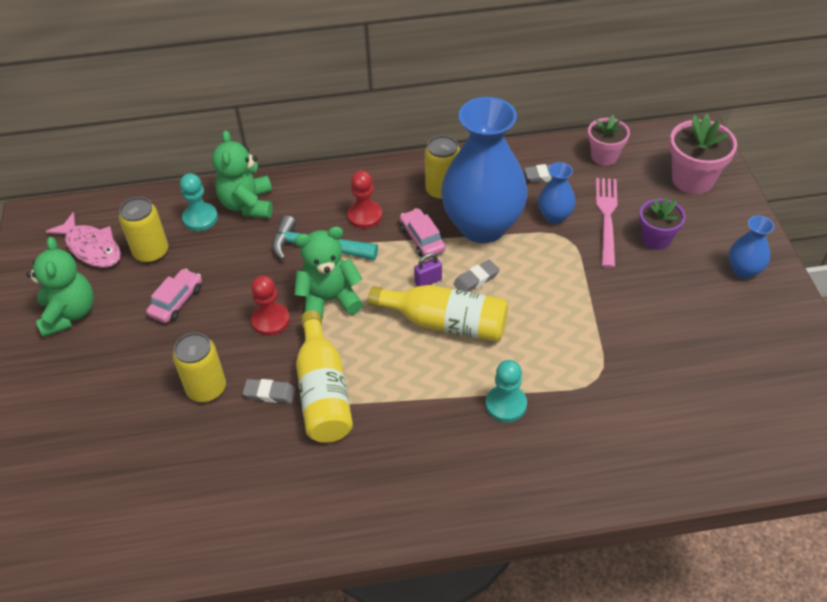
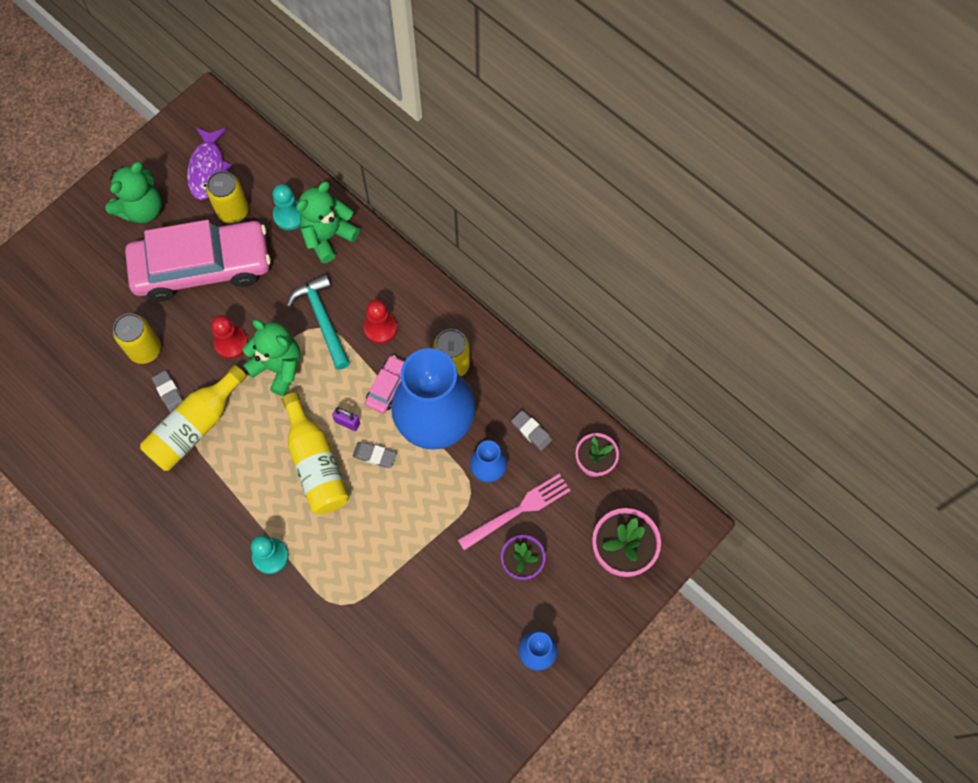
camera: 50 degrees right, 20 degrees up
pink fish [46,212,121,268] -> purple fish [187,128,232,200]
pink car [146,269,202,323] -> pink car [125,220,271,302], size x2.46

